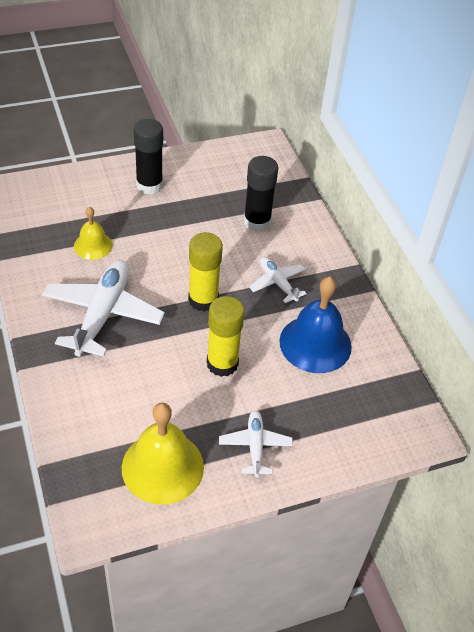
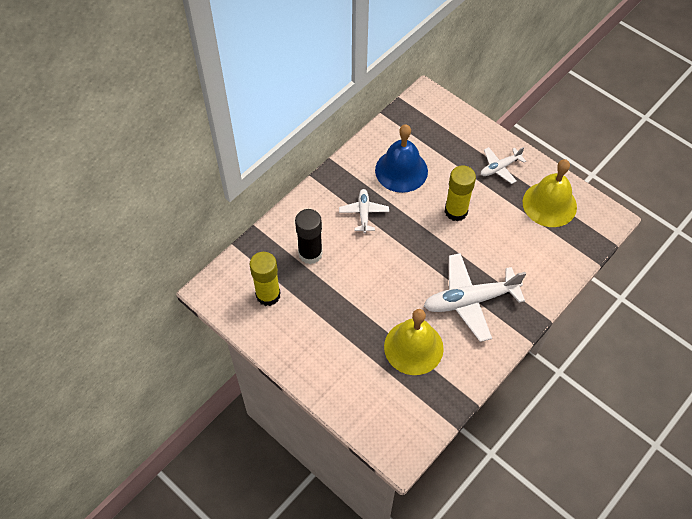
camera: 115 degrees left, 10 degrees up
yellow bell [74,207,113,260] -> yellow bell [384,309,444,375], size x1.75
black glue stick [134,119,163,194] -> none
yellow glue stick [188,232,223,312] -> yellow glue stick moved to [249,252,280,306]
white plane [249,257,307,303] -> white plane turned 150 degrees clockwise [339,189,389,233]

